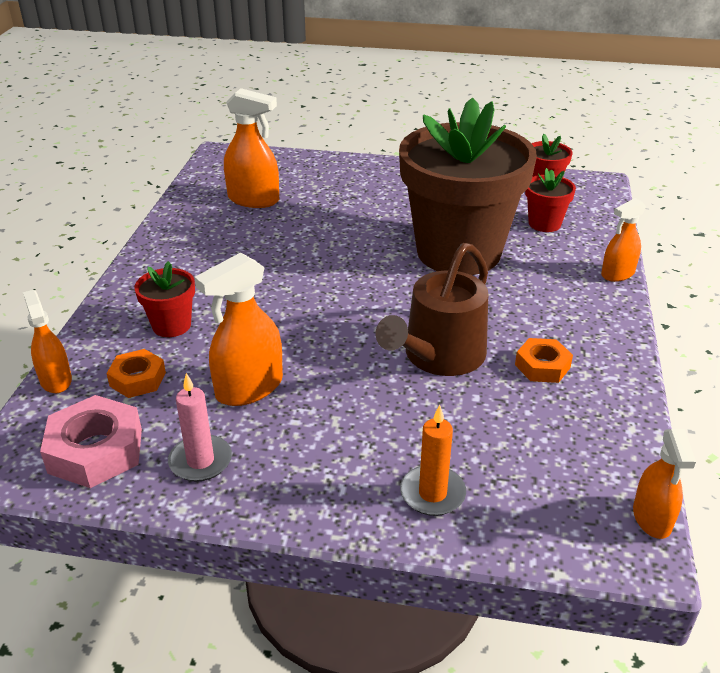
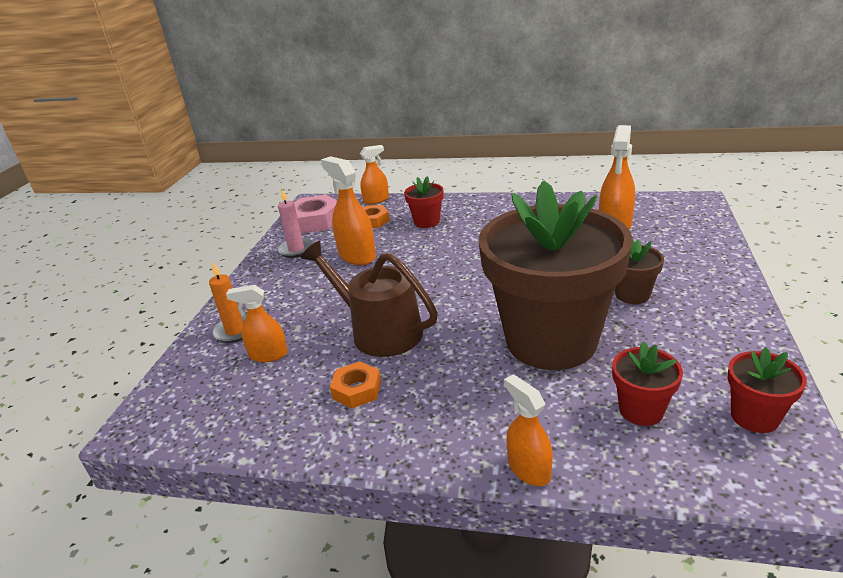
camera: 95 degrees right, 5 degrees down
orange spray bottle [633,429,696,539] -> orange spray bottle moved to [226,285,288,362]
none -> brown flower pot [615,239,664,304]

